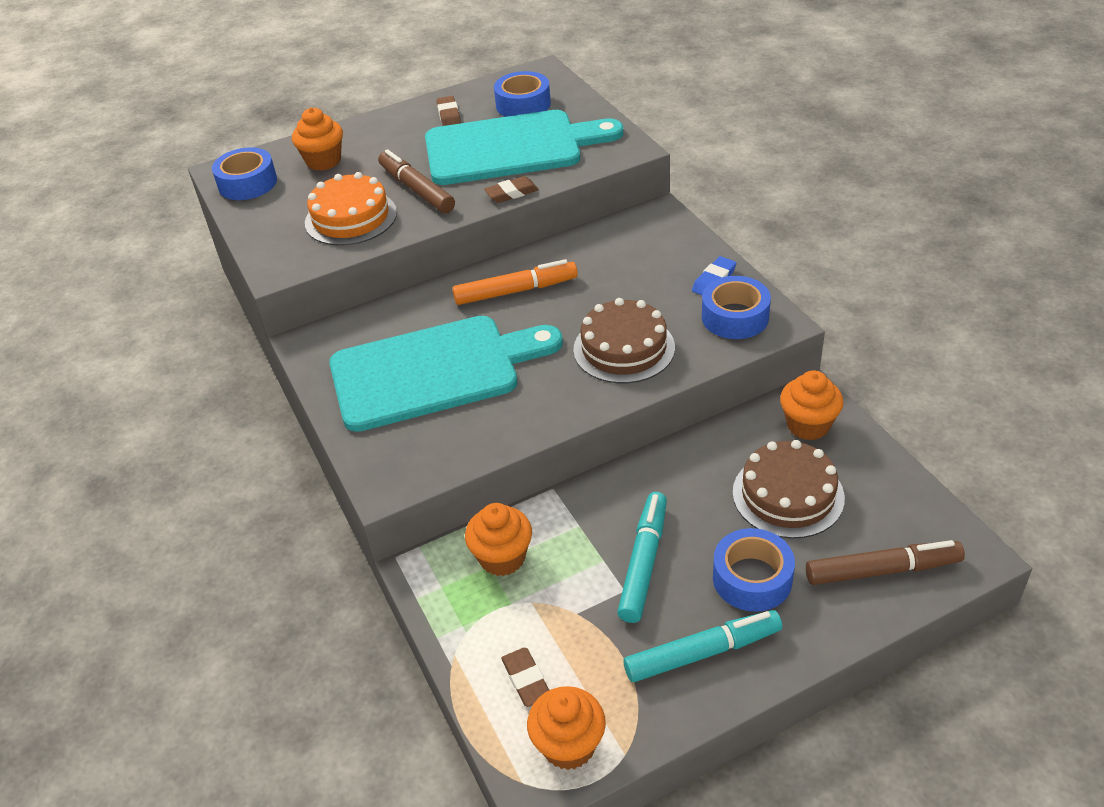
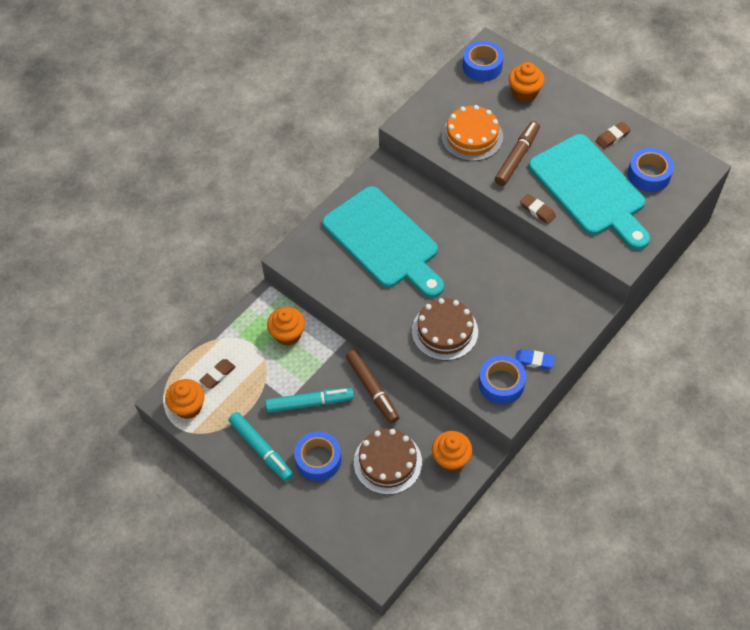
camera: 65 degrees right, 15 degrees up
orange marker [453,259,578,305] -> none
brown marker [806,540,965,585] -> brown marker moved to [346,350,399,424]

